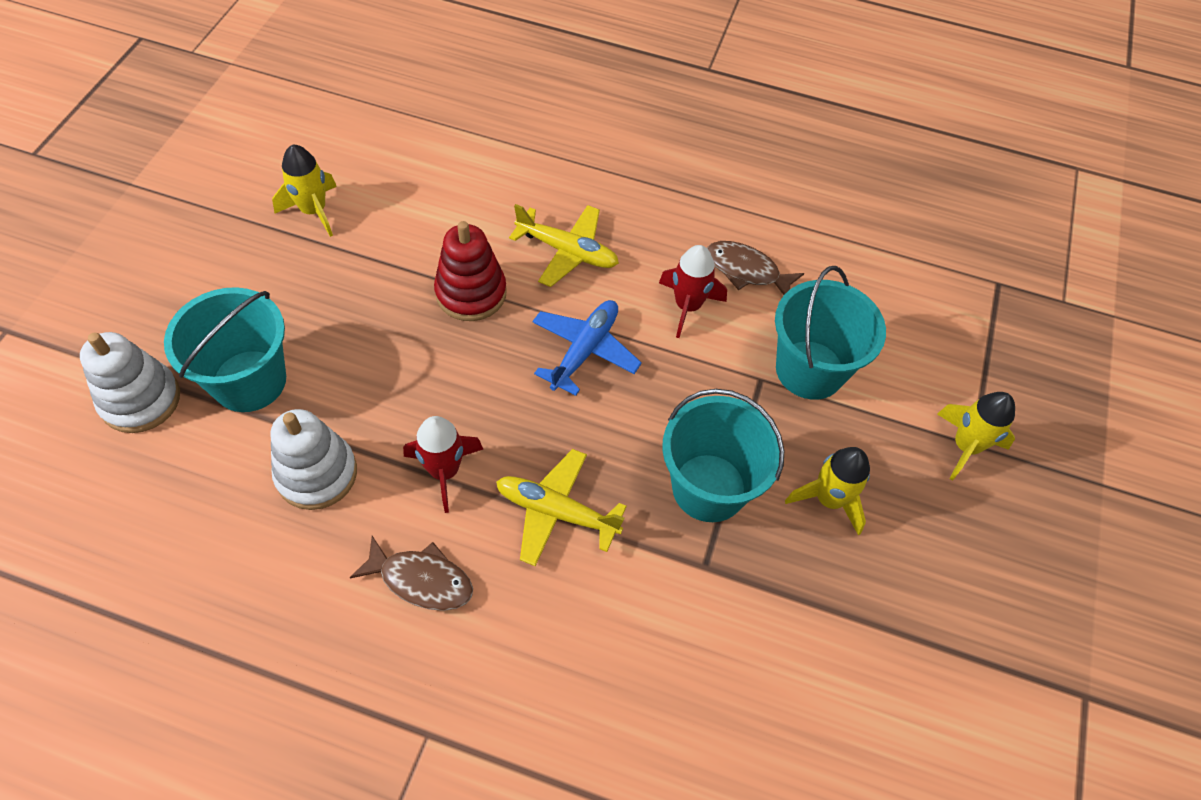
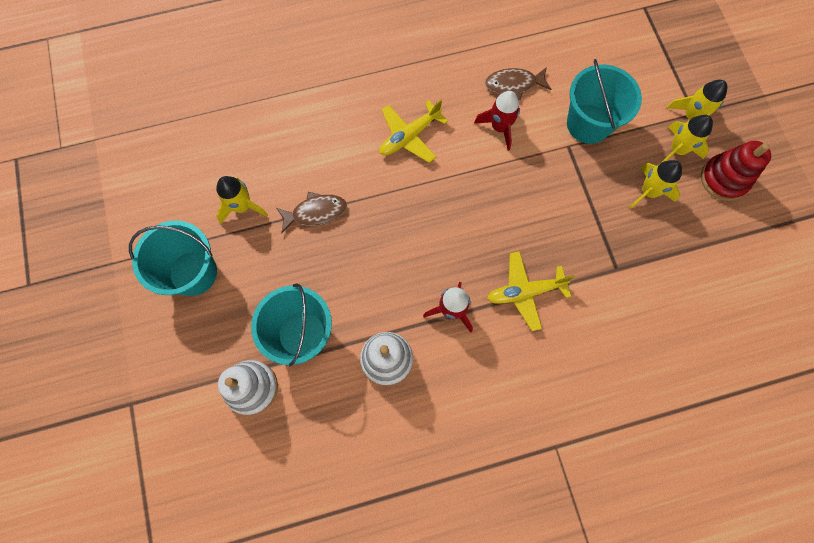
camera: 30 degrees left, 15 degrees up
brown fish [349,536,473,611] -> brown fish moved to [276,192,347,233]
red stacking toy [434,221,507,321] -> red stacking toy moved to [701,141,771,201]
yellow plane [509,204,619,287] -> yellow plane turned 150 degrees clockwise [379,100,448,163]
blue plane [533,300,642,396] -> none
turquoise bucket [662,389,784,522] -> turquoise bucket moved to [129,221,217,296]
none -> yellow rocket [661,115,713,163]

